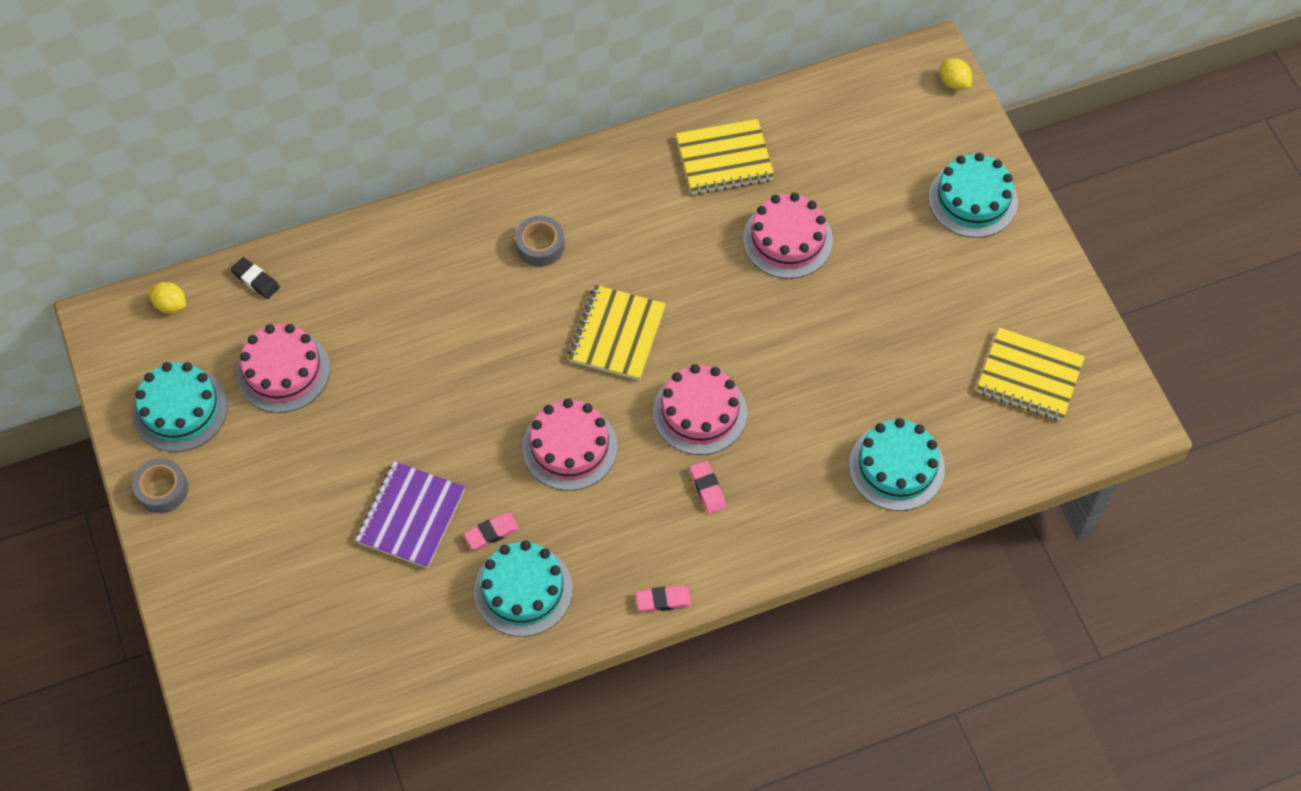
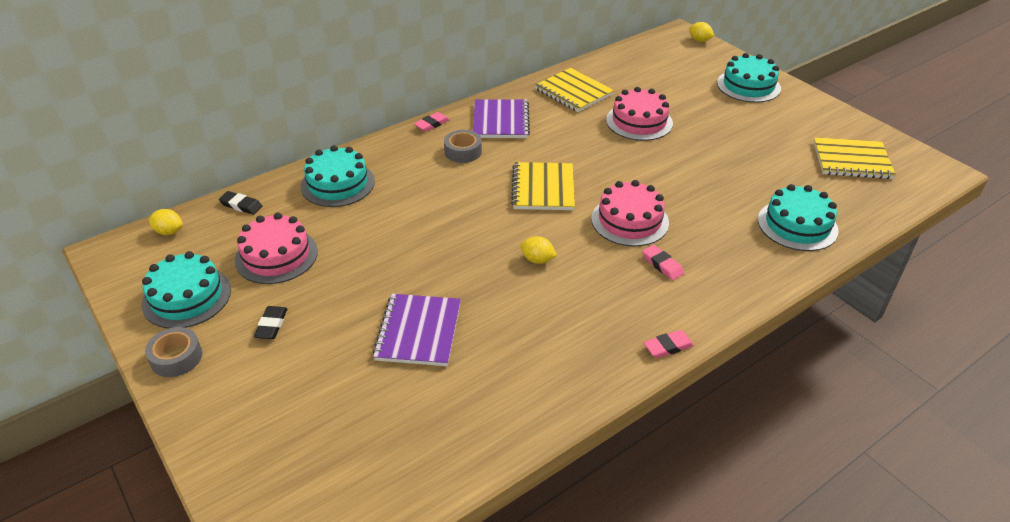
camera: 15 degrees left, 20 degrees down
pink eraser [464,513,519,550] -> pink eraser moved to [414,112,450,132]
turquoise cake [474,541,573,637] -> turquoise cake moved to [301,145,375,207]
pink cake [522,399,617,491] -> yellow lemon [520,236,557,264]
yellow notebook [676,119,775,195] -> yellow notebook turned 75 degrees clockwise [535,68,614,112]
none -> black eraser [254,306,287,339]
none -> purple notebook [473,99,530,138]

